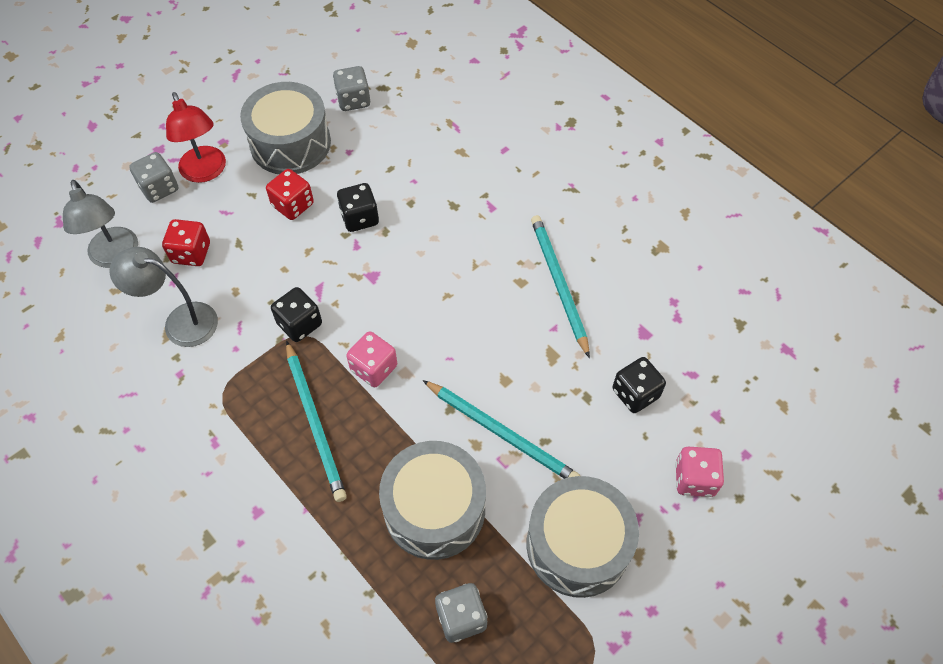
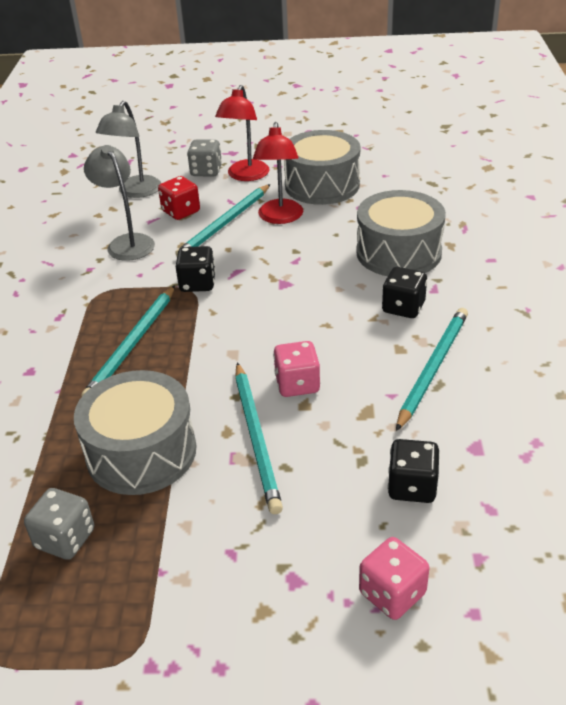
camera: 45 degrees right, 20 degrees down
red dice [266,169,314,220] -> red lamp [253,122,303,224]
grey dice [333,66,370,111] -> none
black dice [337,183,379,232] -> black dice moved to [382,267,427,318]
pink dice [346,331,397,387] -> pink dice moved to [273,341,320,397]
grey drum [527,476,639,598] -> grey drum moved to [356,190,446,276]
none -> turquoise pencil [175,184,270,256]

